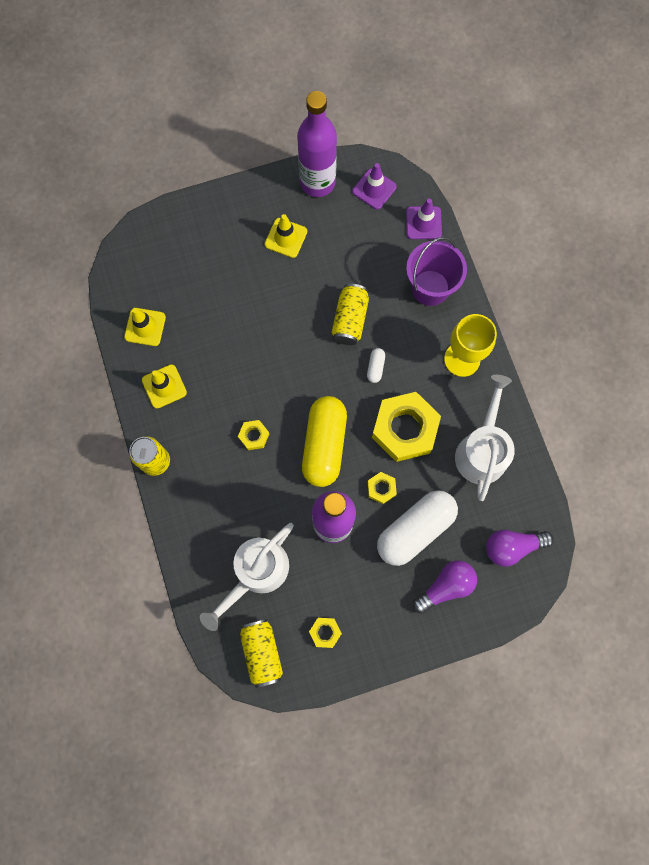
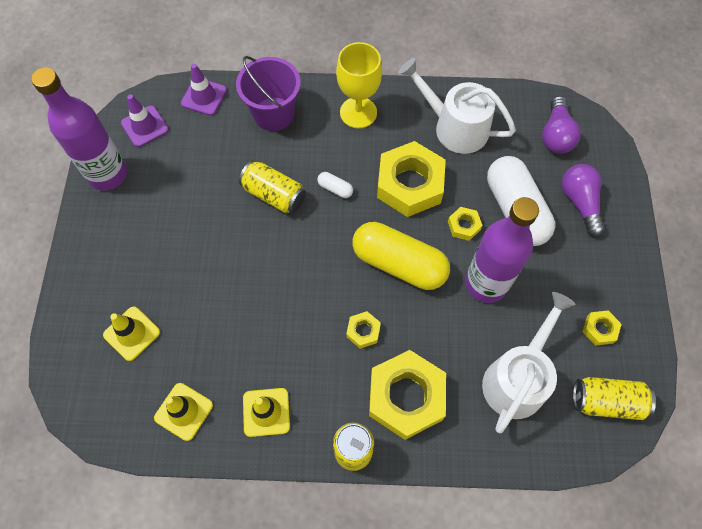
camera: 70 degrees left, 10 degrees down
white watering can [200,523,294,631] -> white watering can turned 120 degrees counterclockwise [482,292,575,433]
yellow traffic cone [265,214,307,258] -> yellow traffic cone moved to [103,307,160,361]
none -> yellow nut [369,350,446,440]

